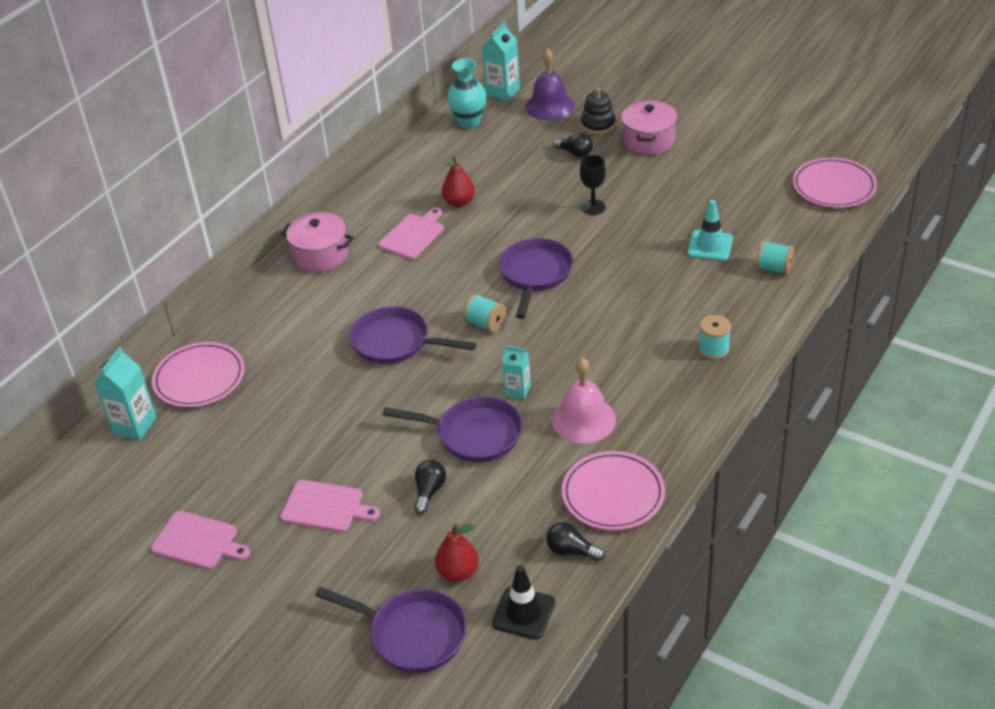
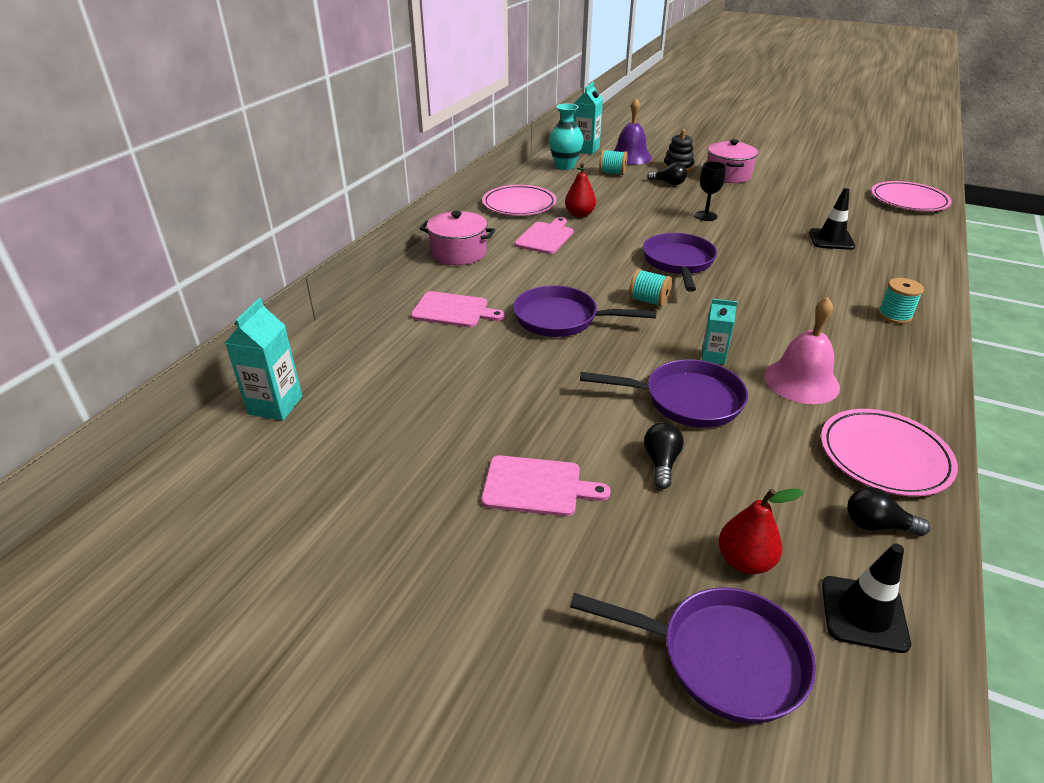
camera: 10 degrees left, 5 degrees down
pink cutting board [151,511,250,569] -> pink cutting board moved to [411,291,505,327]
pink plate [152,342,245,407] -> pink plate moved to [482,185,557,216]
turquoise traffic cone [687,200,733,261] -> black traffic cone [809,188,855,250]
turquoise spool [756,240,794,275] -> turquoise spool moved to [599,149,628,175]

